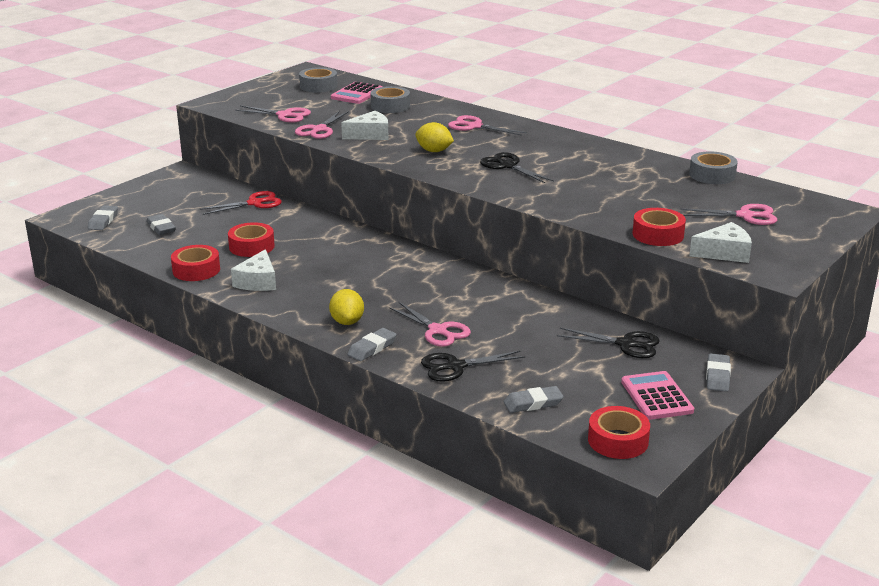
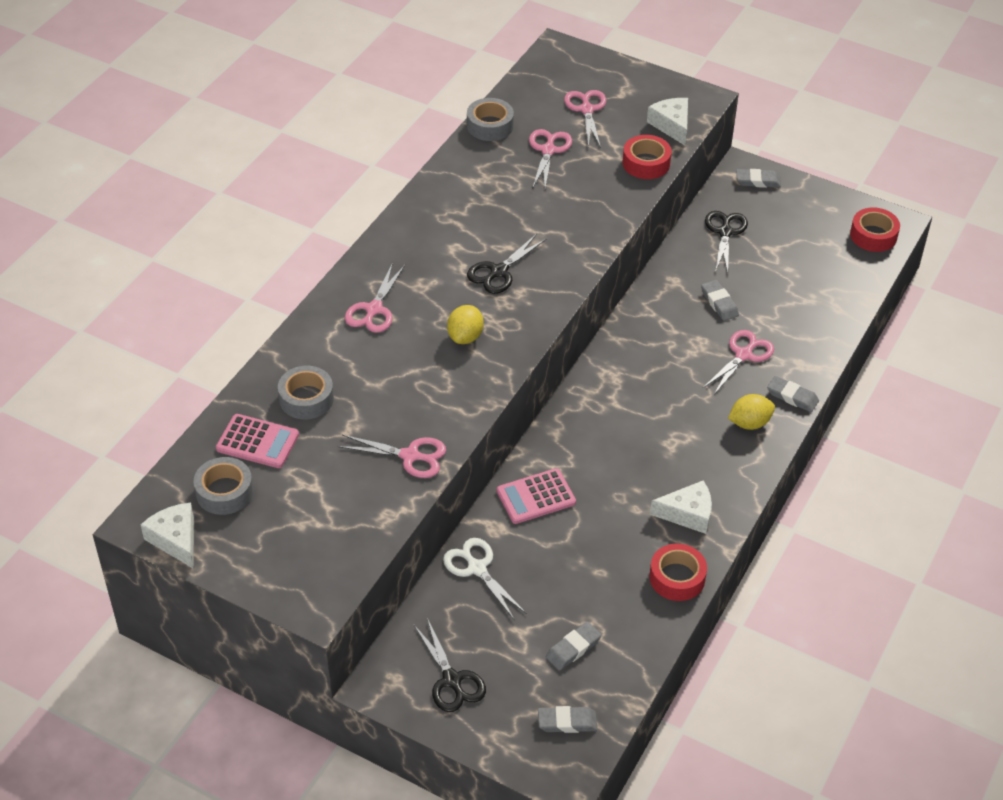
camera: 100 degrees left, 20 degrees up
red scissors [200,191,282,215] -> white scissors [443,538,526,619]
red tape [228,222,275,257] -> none
pink scissors [235,106,311,123] -> pink scissors moved to [529,129,572,189]
white cheese [341,111,388,140] -> white cheese moved to [141,503,194,568]
black scissors [421,351,526,382] -> black scissors moved to [414,618,486,712]
grey eraser [504,386,563,413] -> grey eraser moved to [701,280,739,321]
pink calculator [621,371,694,420] -> pink calculator moved to [497,468,576,524]

